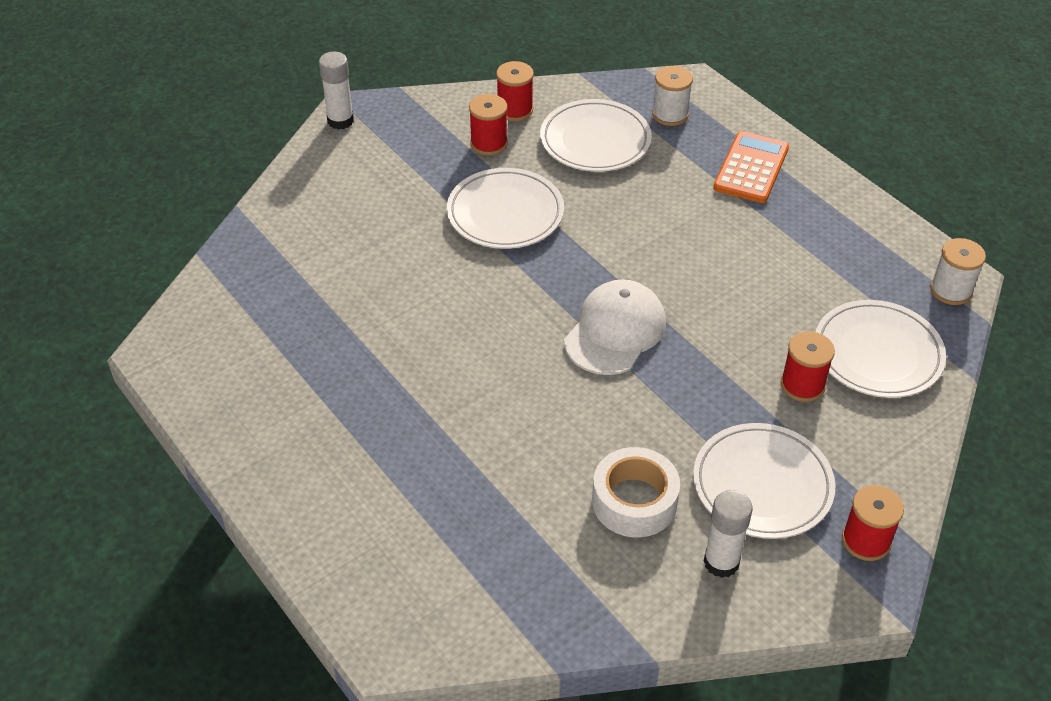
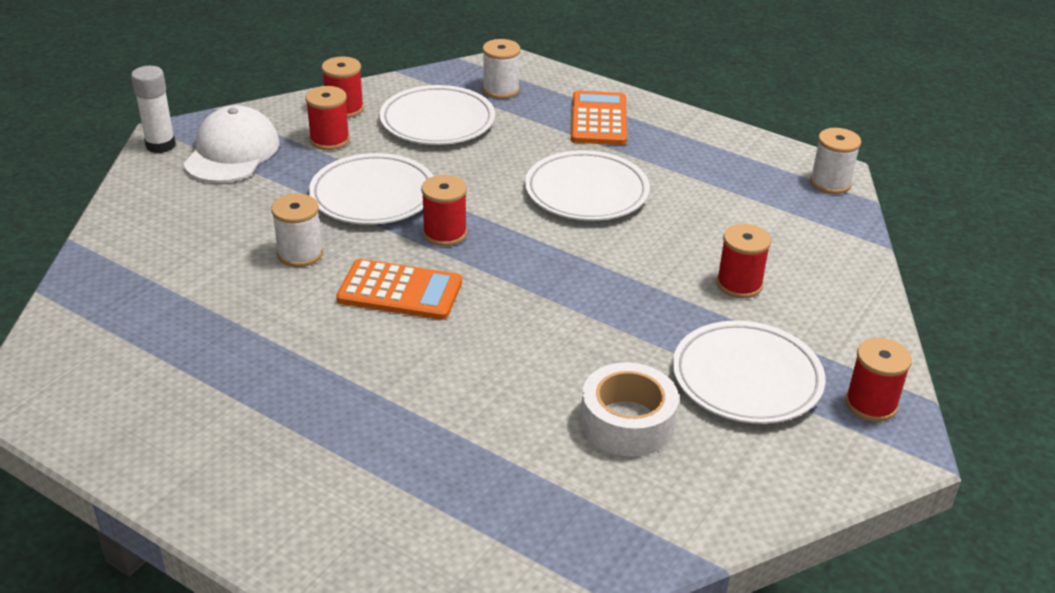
camera: 20 degrees left, 10 degrees down
white cap [564,279,666,375] -> white cap moved to [183,105,279,183]
white glue stick [704,490,753,578] -> none
white plate [816,300,946,398] -> white plate moved to [525,150,650,221]
none -> white spool [271,194,323,267]
none -> orange calculator [336,259,462,320]
none -> red spool [421,175,467,246]

